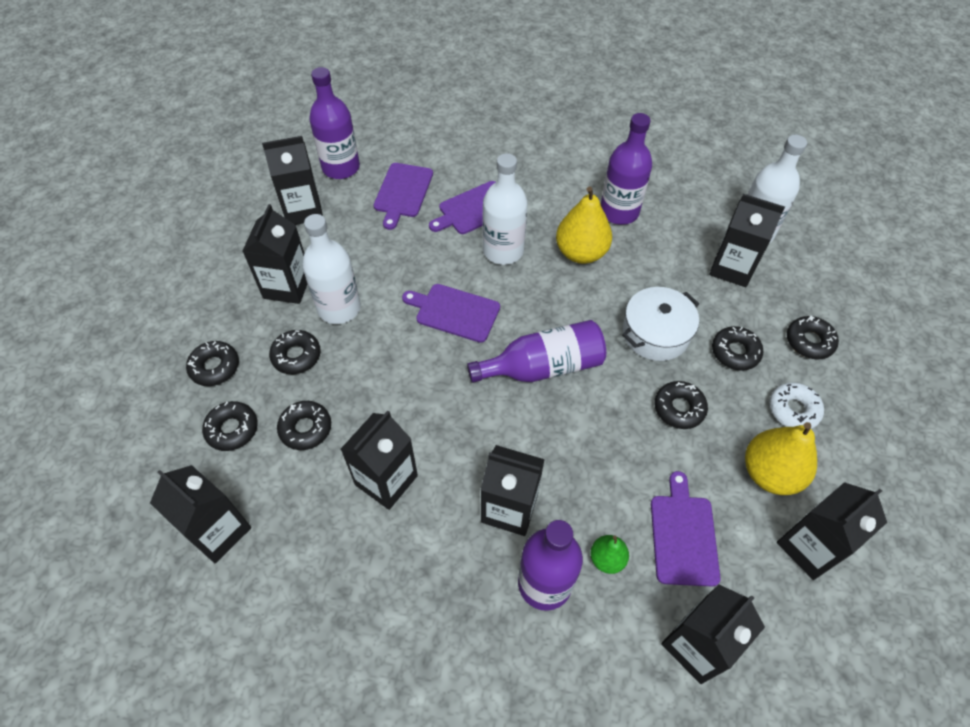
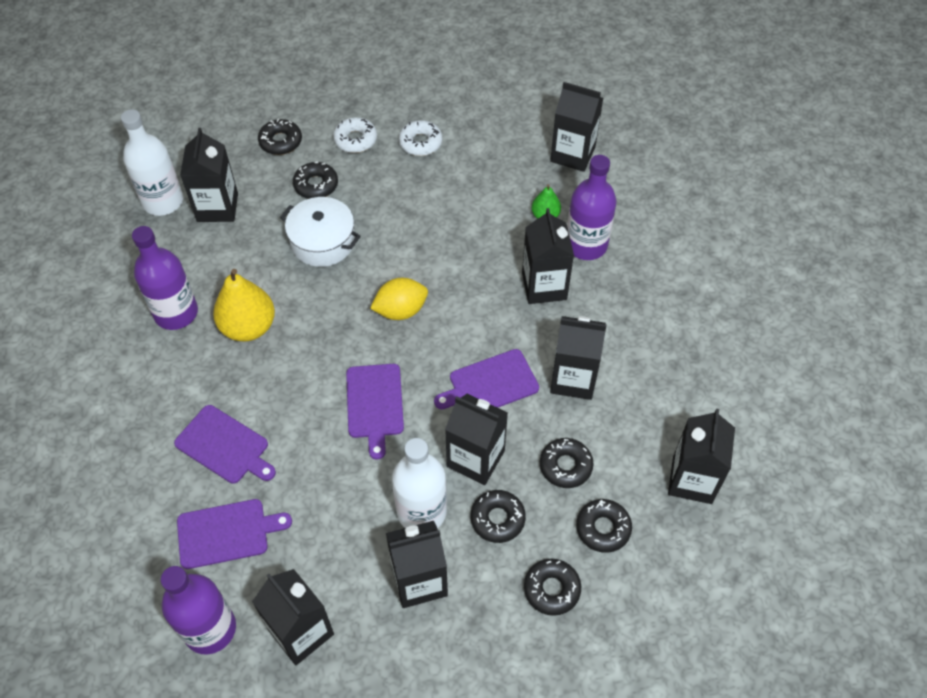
camera: 115 degrees left, 0 degrees up
purple bottle [467,320,606,383] -> yellow lemon [370,278,428,320]
white bottle [482,153,528,265] -> none
purple cutting board [651,471,721,587] -> purple cutting board moved to [434,349,539,409]
black donut [655,381,708,429] -> none
yellow pear [745,422,817,495] -> white donut [399,120,442,156]
black carton [777,482,887,580] -> black carton moved to [445,394,508,485]

